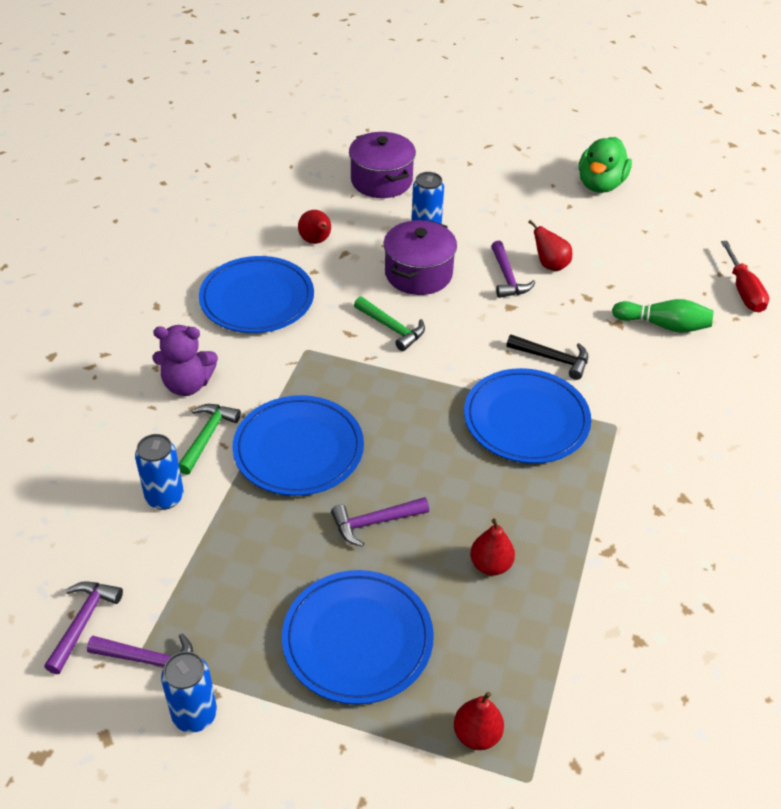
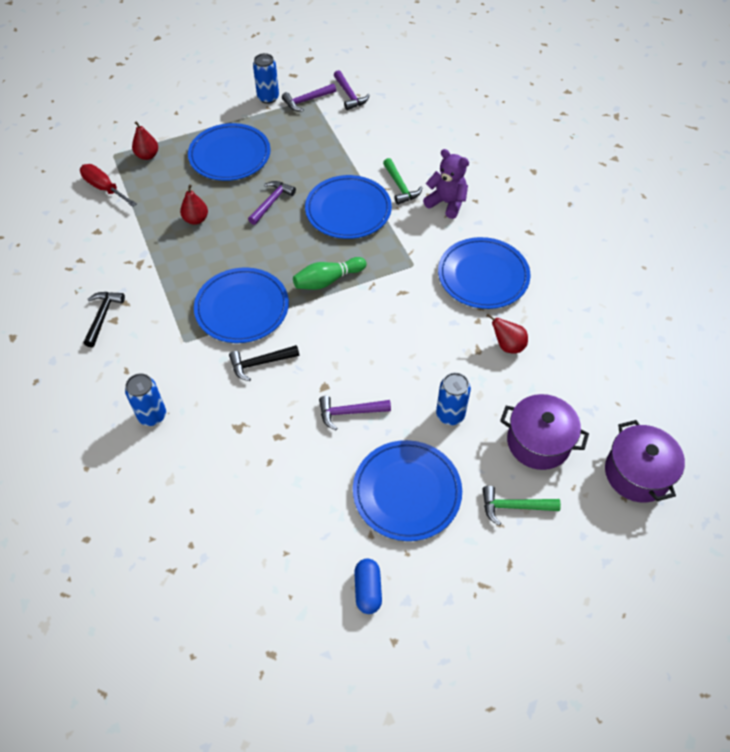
camera: 140 degrees right, 10 degrees up
blue can [135,434,184,510] -> blue can moved to [125,373,166,426]
purple teddy bear [153,325,218,396] -> purple teddy bear turned 75 degrees clockwise [423,149,469,219]
green hammer [354,297,425,351] -> green hammer moved to [483,486,561,526]
purple pot [383,220,457,295] -> purple pot moved to [605,420,685,502]
purple hammer [491,241,536,298] -> purple hammer turned 45 degrees counterclockwise [319,396,391,430]
red pear [528,220,572,271] -> none
green duck [579,137,632,193] -> blue capsule [354,559,382,614]
green bowling pin [612,299,714,333] -> green bowling pin moved to [293,257,366,290]
red screwdriver [721,241,769,312] -> red screwdriver moved to [80,164,137,207]
none -> black hammer [84,292,125,347]
none -> blue plate [353,440,462,541]

